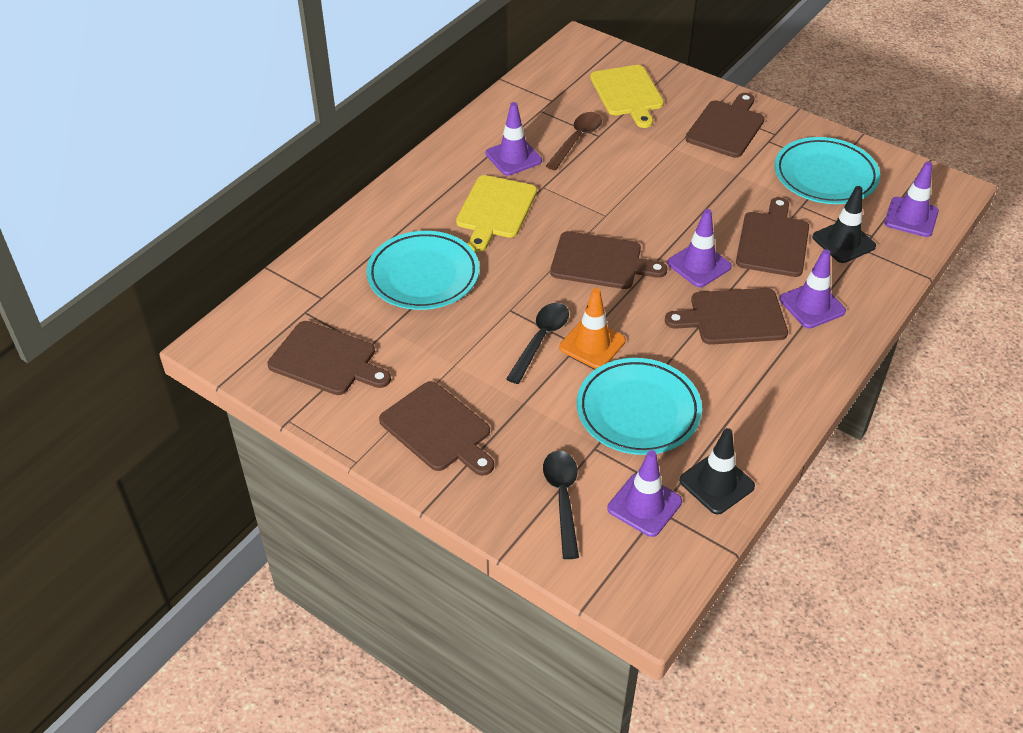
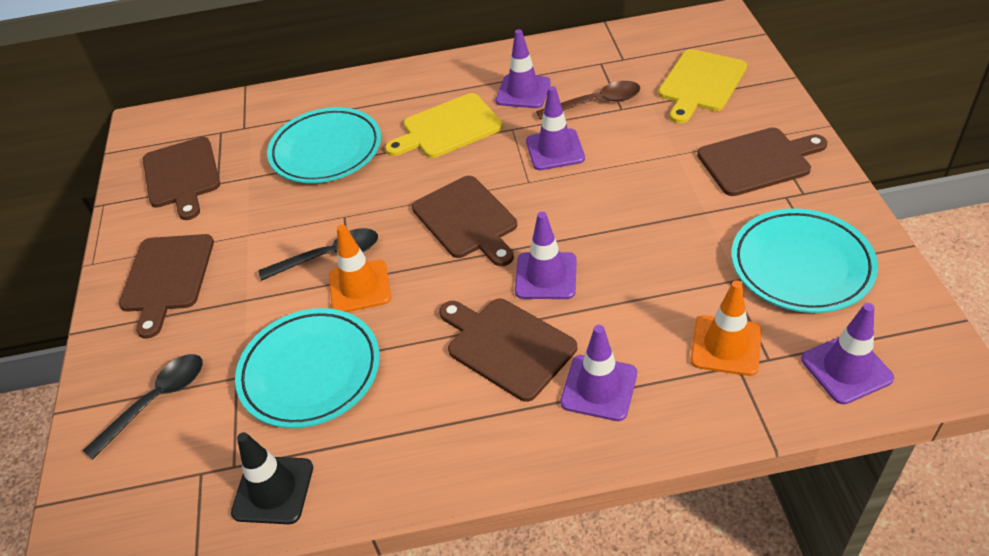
camera: 50 degrees right, 0 degrees up
purple traffic cone [607,450,682,537] -> purple traffic cone moved to [526,86,585,170]
brown cutting board [736,197,809,277] -> none
black traffic cone [812,186,876,263] -> orange traffic cone [690,280,762,376]

